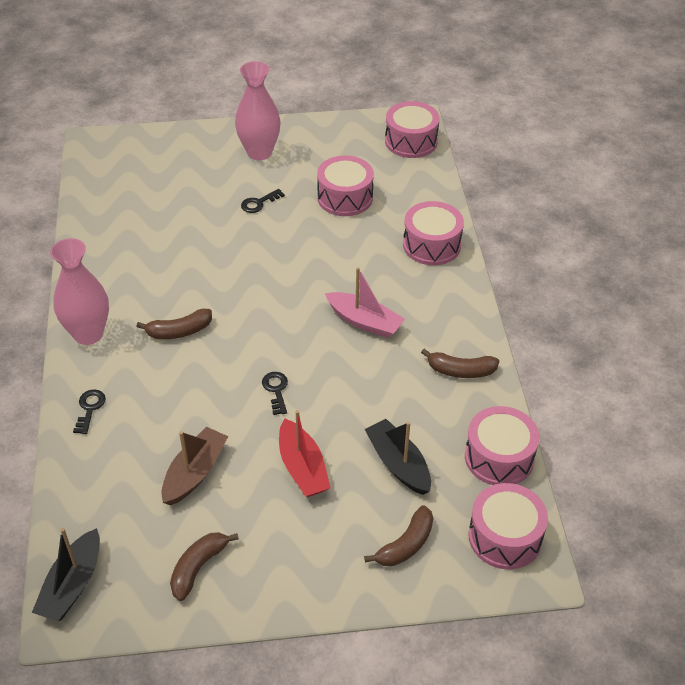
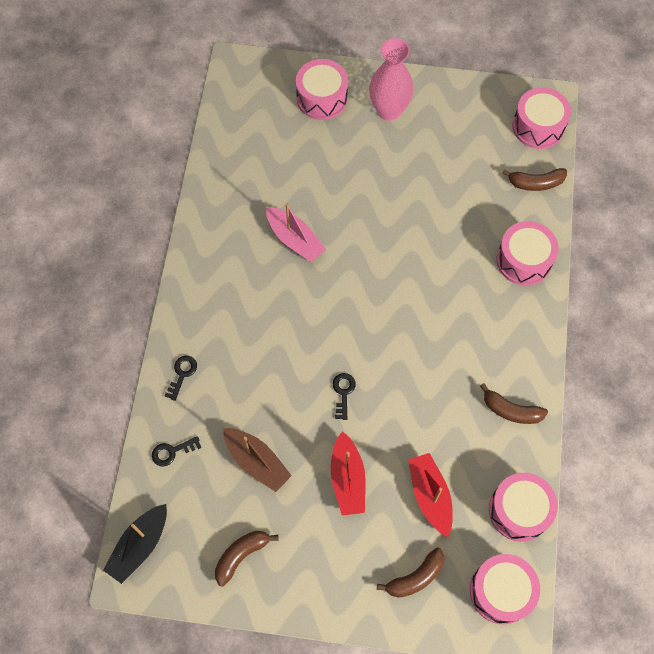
camera: 15 degrees right, 20 degrees up
pink vase [50,238,109,345] -> none
brown banana [136,309,212,339] -> brown banana moved to [502,168,567,191]
brown boat [161,427,228,506] -> brown boat turned 90 degrees clockwise [223,428,292,492]
black key [241,189,285,213] -> black key moved to [152,436,201,467]
pink drum [317,155,374,216] -> pink drum moved to [296,59,348,120]
pink boat [325,267,405,338] -> pink boat moved to [266,203,326,262]
black boat [365,419,431,495] -> red boat [408,453,453,537]

